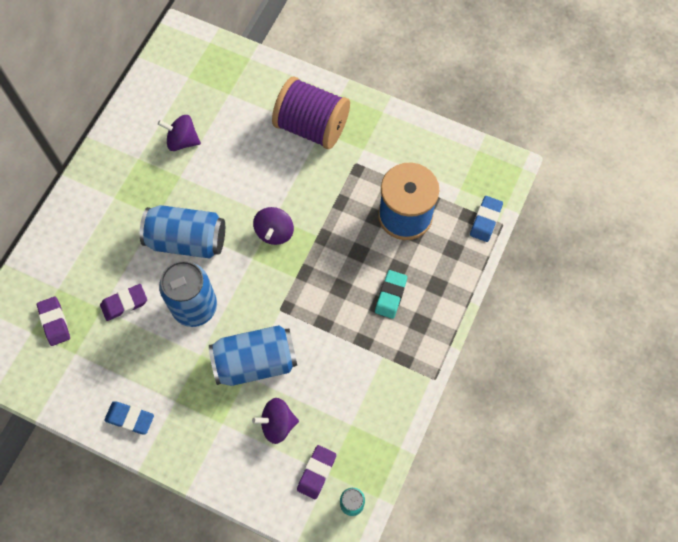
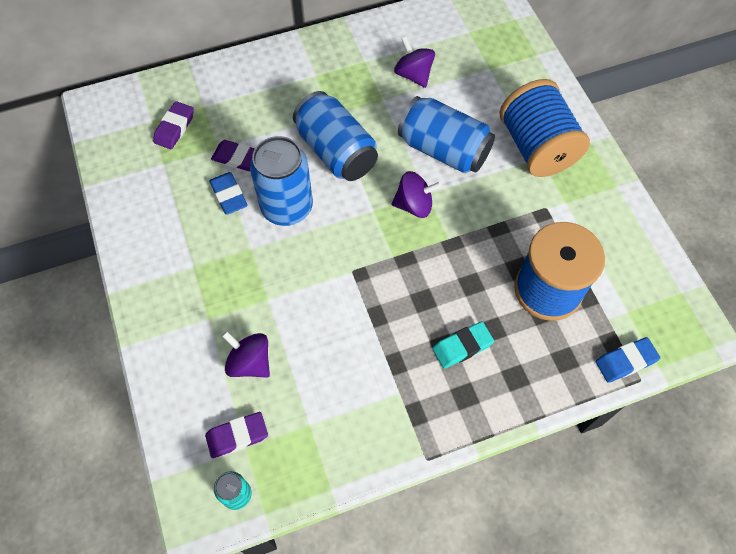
camera: 45 degrees right, 5 degrees down
blue eraser [104,401,154,435] -> blue eraser moved to [209,172,248,215]
blue can [209,325,297,386] -> blue can moved to [398,96,495,173]
purple spinning top [253,207,294,245] -> purple spinning top turned 150 degrees counterclockwise [392,171,442,218]
purple spool [272,76,350,149] -> blue spool [499,79,590,177]

